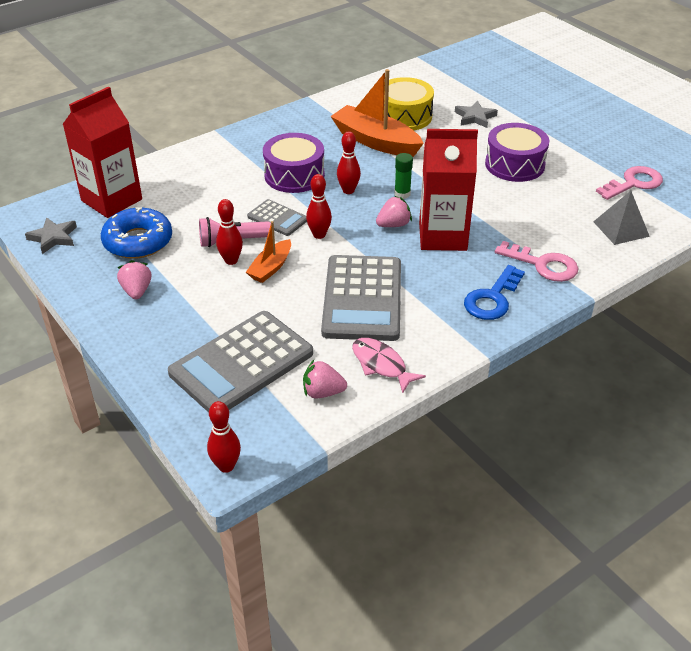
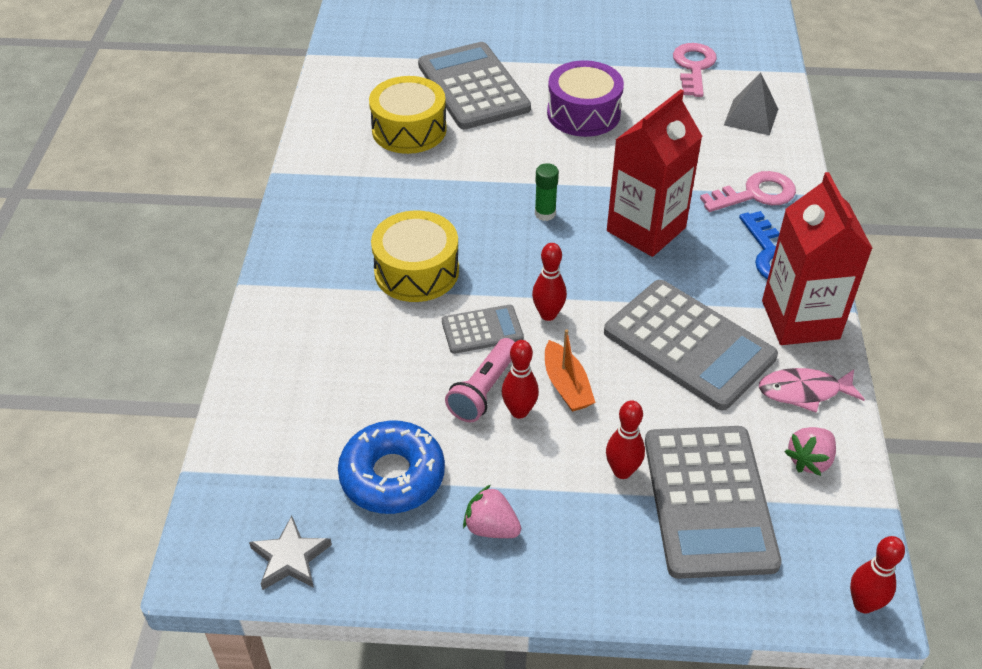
camera: 50 degrees left, 5 degrees up
red carton [63,87,142,218] -> red carton moved to [762,172,873,345]
purple drum [263,133,325,193] -> yellow drum [371,210,459,302]
orange boat [330,69,424,157] -> none
red bowling pin [337,131,361,194] -> red bowling pin moved to [606,400,645,479]
pink strawberry [376,196,412,227] -> none
grey star [455,101,498,128] -> grey calculator [418,42,531,129]

